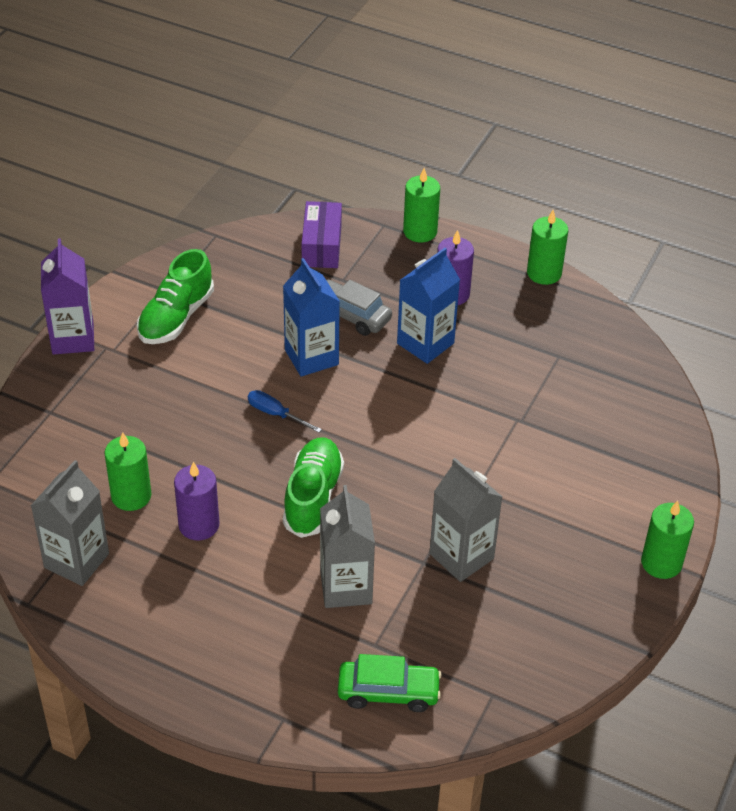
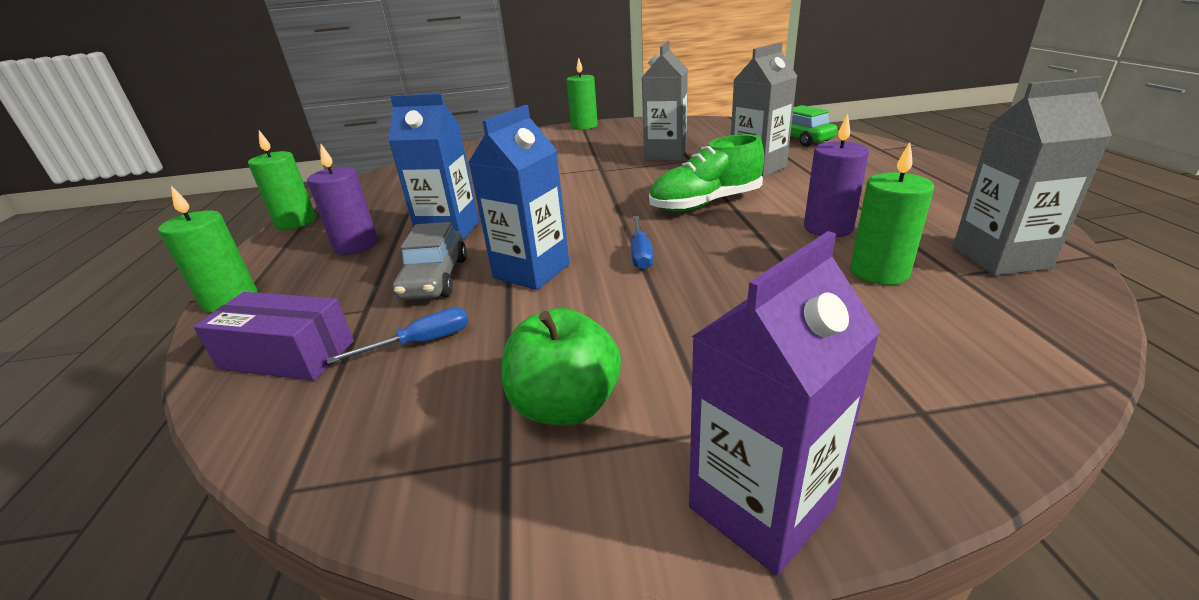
camera: 120 degrees left, 15 degrees down
green shoe [137,249,214,344] -> green apple [502,308,621,426]
purple box [301,201,342,268] -> purple box turned 45 degrees clockwise [193,292,354,381]
none -> blue screwdriver [327,307,468,364]

